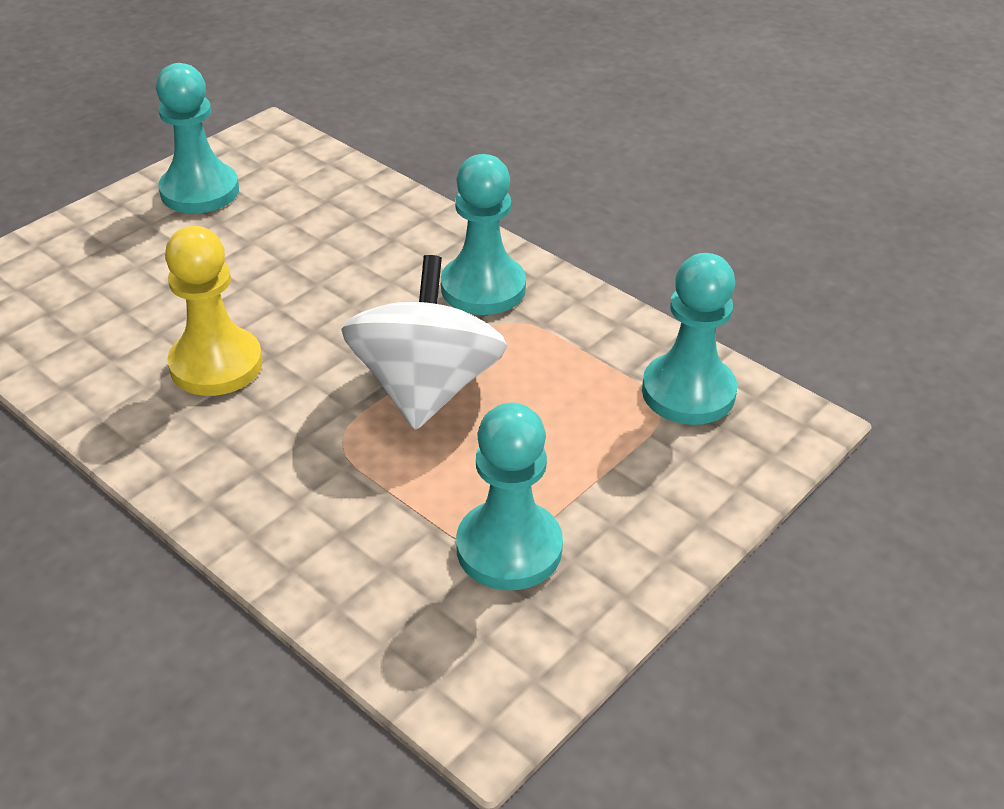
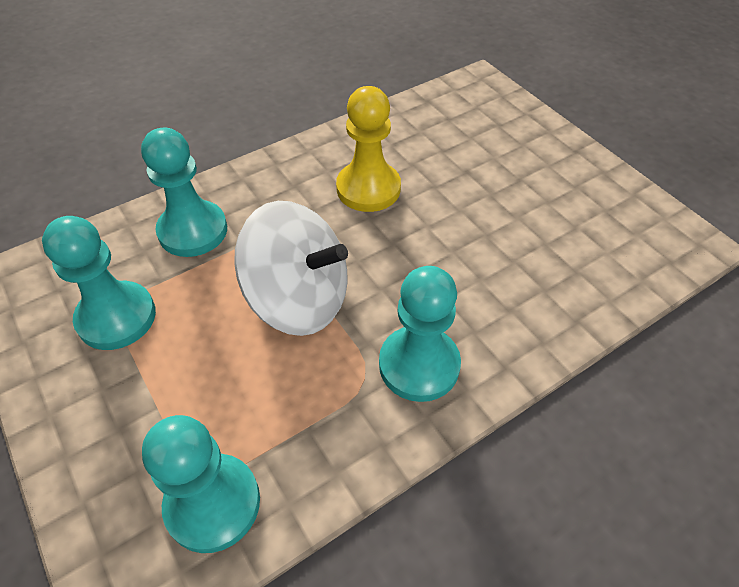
camera: 105 degrees right, 10 degrees up
turquoise pawn [156,63,239,214] -> turquoise pawn moved to [141,127,227,257]

